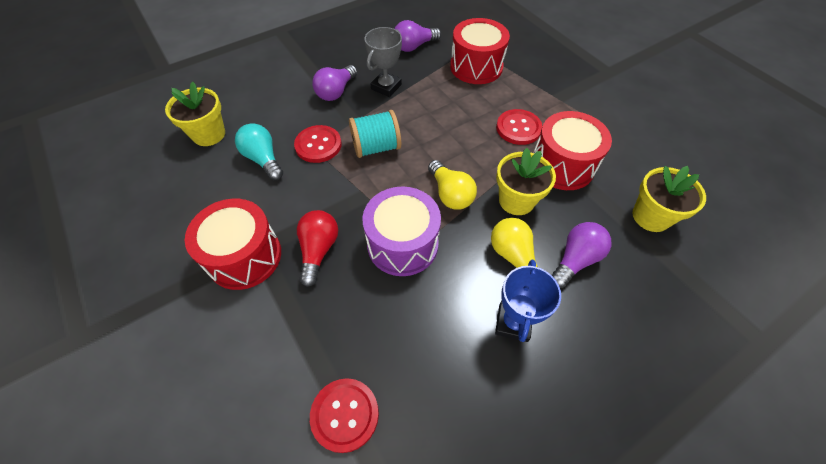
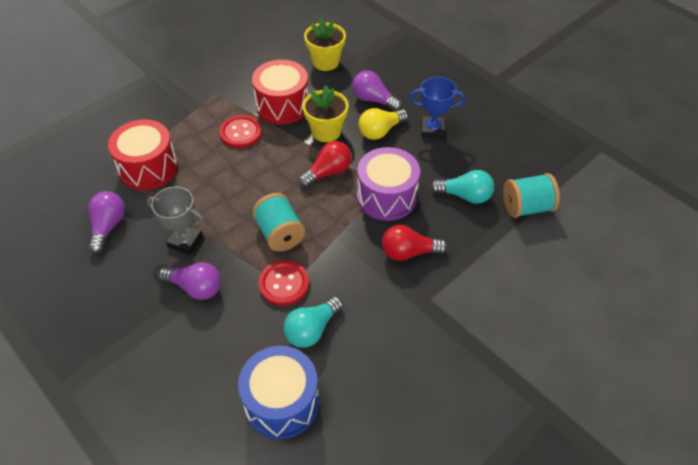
camera: 100 degrees left, 5 degrees down
yellow flower pot [165,82,225,146] -> blue drum [238,346,319,439]
red drum [185,199,281,290] -> none
red button [310,378,379,453] -> turquoise spool [503,173,560,218]
purple light bulb [395,20,441,52] -> purple light bulb turned 135 degrees counterclockwise [88,191,125,254]
yellow light bulb [428,160,477,210] -> red light bulb [298,141,352,188]
none -> turquoise light bulb [430,170,494,204]

